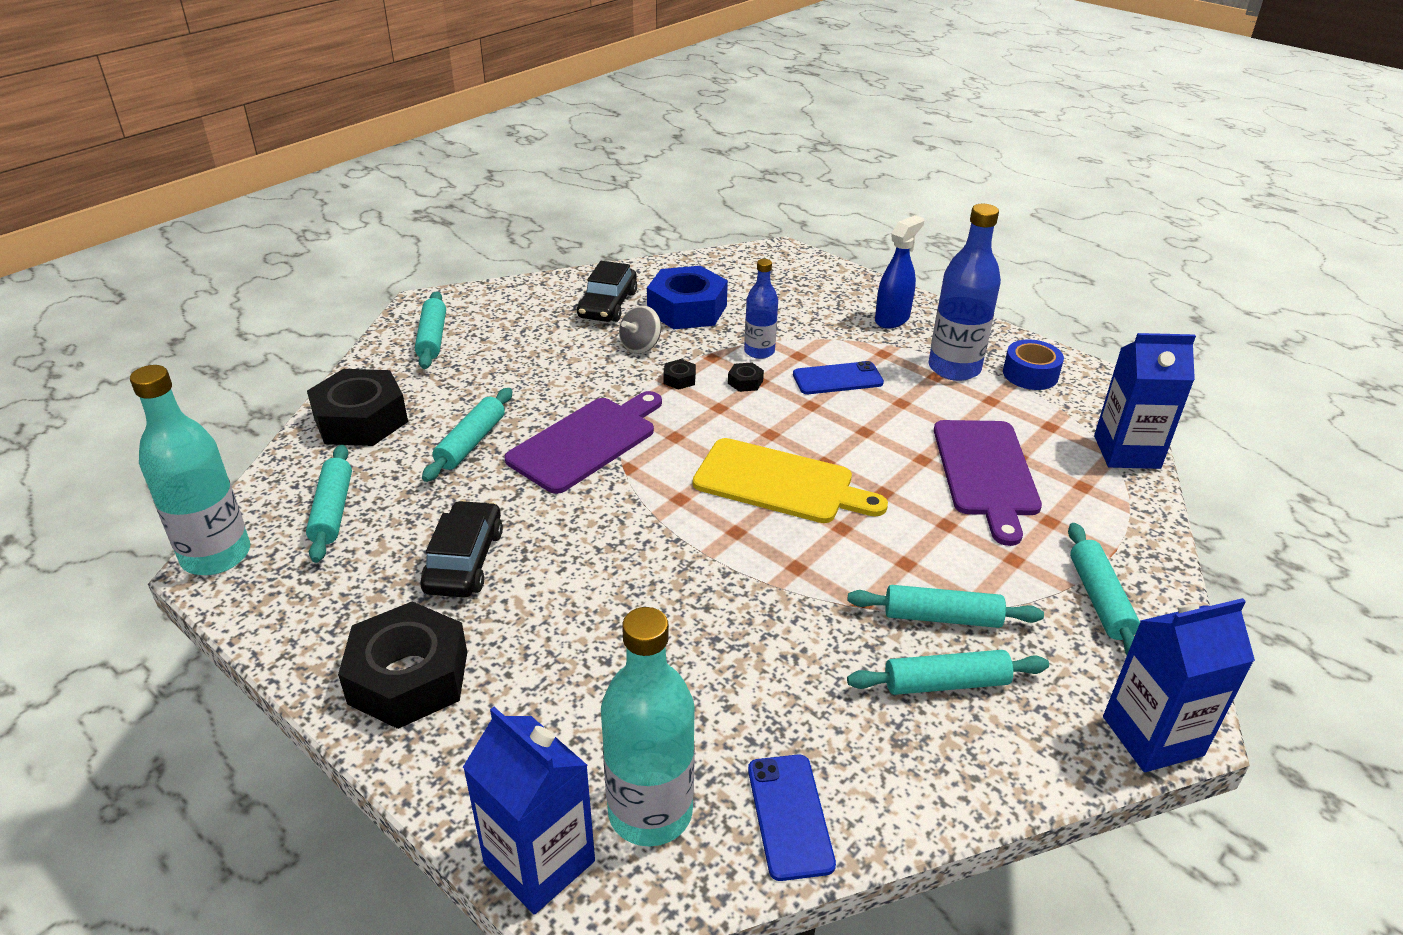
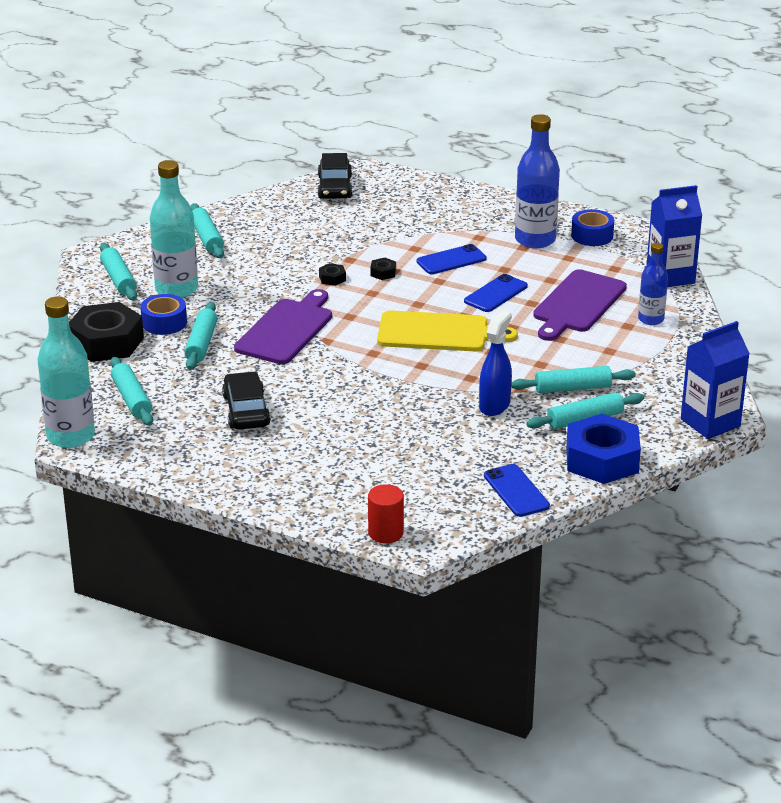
camera: 15 degrees left, 5 degrees down
black nut [338,601,467,729] -> none
blue carton [463,707,595,915] -> red cylinder [368,484,404,543]
black car [577,261,637,322] -> black car moved to [318,153,353,198]
turquoise bottle [601,607,695,846] -> turquoise bottle moved to [150,160,198,298]
grey spinning top [619,305,661,354] -> none
blue nut [647,266,728,329] -> blue nut moved to [566,414,641,484]
blue bottle [744,259,778,359] -> blue bottle moved to [638,243,668,325]
blue spray bottle [875,215,924,329] -> blue spray bottle moved to [479,310,512,416]
purple cutting board [934,420,1042,546] -> purple cutting board turned 45 degrees clockwise [533,269,627,341]
turquoise rolling pin [1068,523,1140,655] -> turquoise rolling pin moved to [190,203,224,258]
none -> blue tape [140,294,187,335]
none -> blue phone [464,274,528,312]

